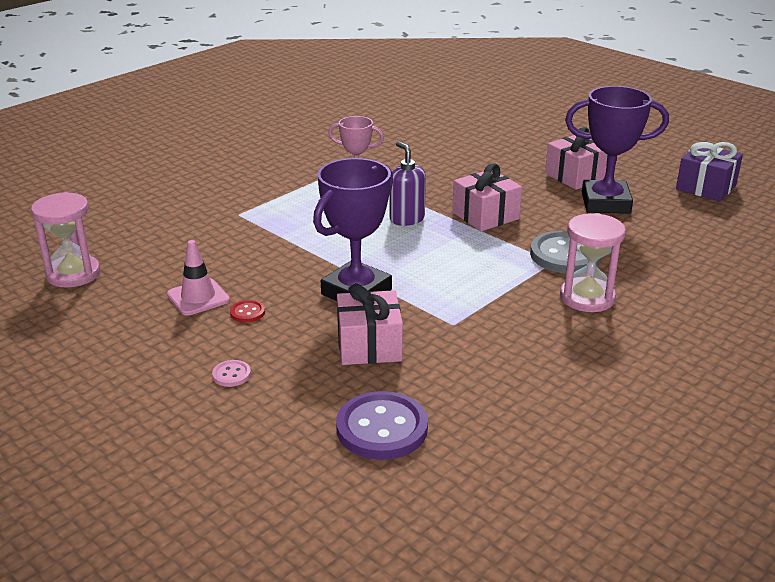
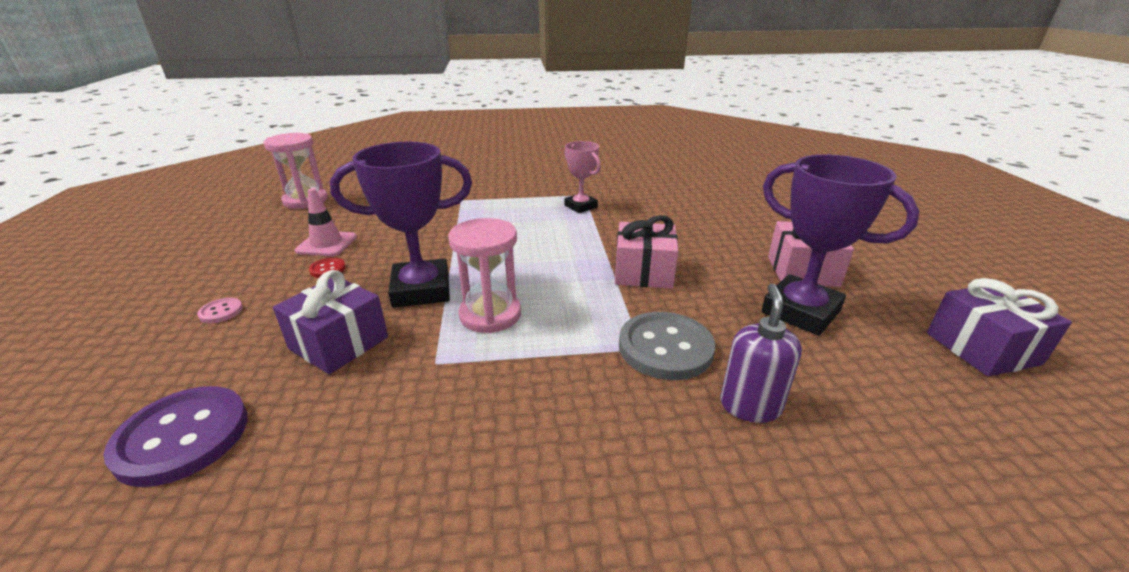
camera: 40 degrees right, 0 degrees up
pink gift [337,284,403,365] -> purple gift [273,270,388,374]
purple soap dispenser [390,141,426,226] -> purple soap dispenser moved to [720,284,802,423]
pink hourglass [560,213,626,312] -> pink hourglass moved to [448,218,521,333]

